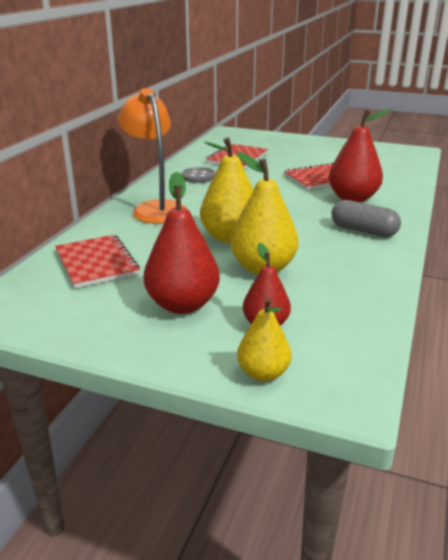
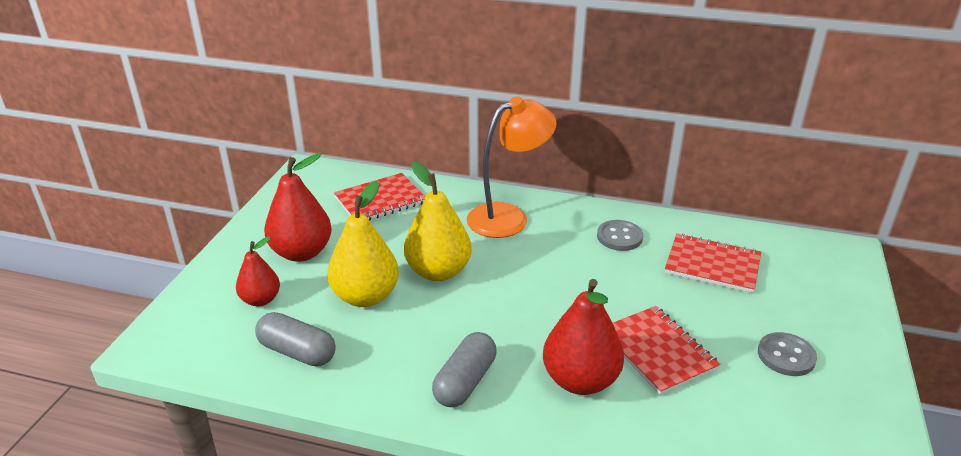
camera: 85 degrees right, 5 degrees up
yellow pear [237,298,292,381] -> none
none -> grey capsule [255,312,336,366]
none -> grey button [758,332,817,376]

